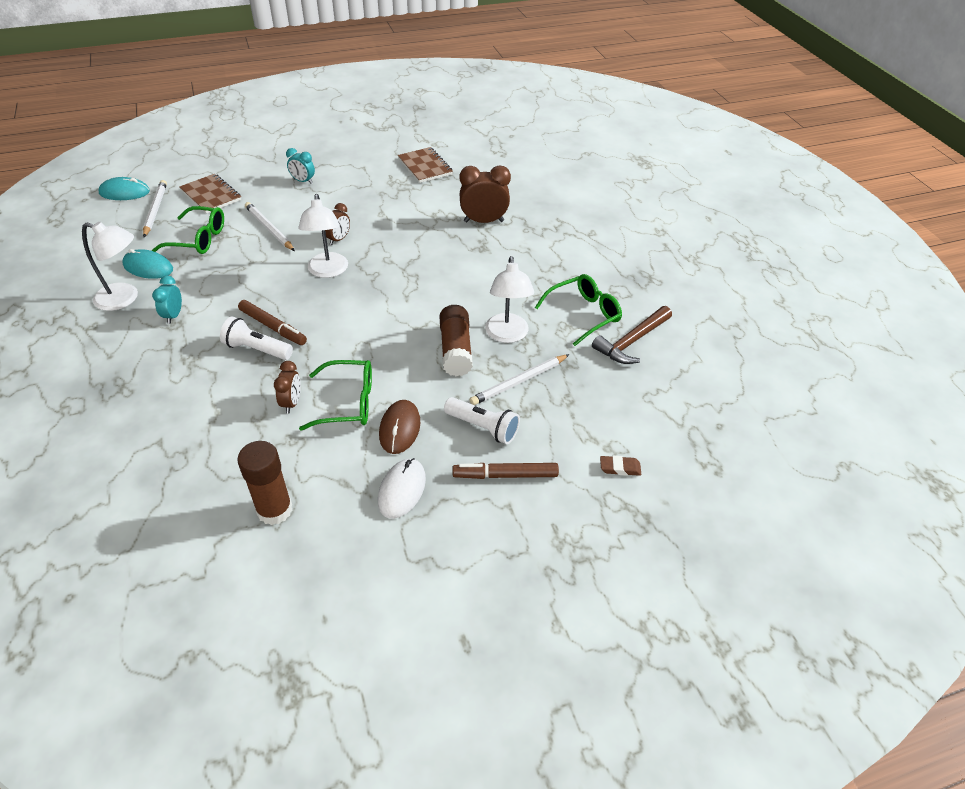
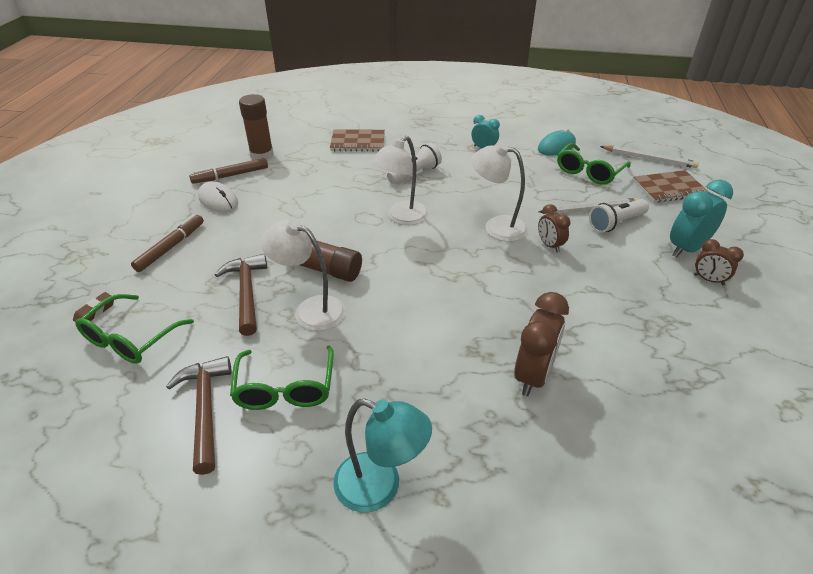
camera: 120 degrees right, 5 degrees down
white lamp [82,222,138,311] -> white lamp moved to [371,136,429,225]
turquoise mouse [98,177,150,200] -> none
brown marker [238,300,307,345] -> brown marker moved to [189,158,268,184]
brown clock [274,361,301,413] -> brown clock moved to [694,239,744,285]
turquoise clock [286,148,315,184] -> turquoise clock [670,179,733,258], size x1.70
green glasses [299,360,372,431] -> green glasses moved to [76,294,194,364]
brown mouse [379,400,420,454] -> none
brown notebook [398,147,453,183] -> brown notebook moved to [330,129,385,152]
white flashlight [444,397,520,444] -> white flashlight moved to [589,199,649,233]
white pencil [469,354,570,405] -> brown hammer [215,254,267,336]
none -> turquoise lamp [333,399,432,512]

